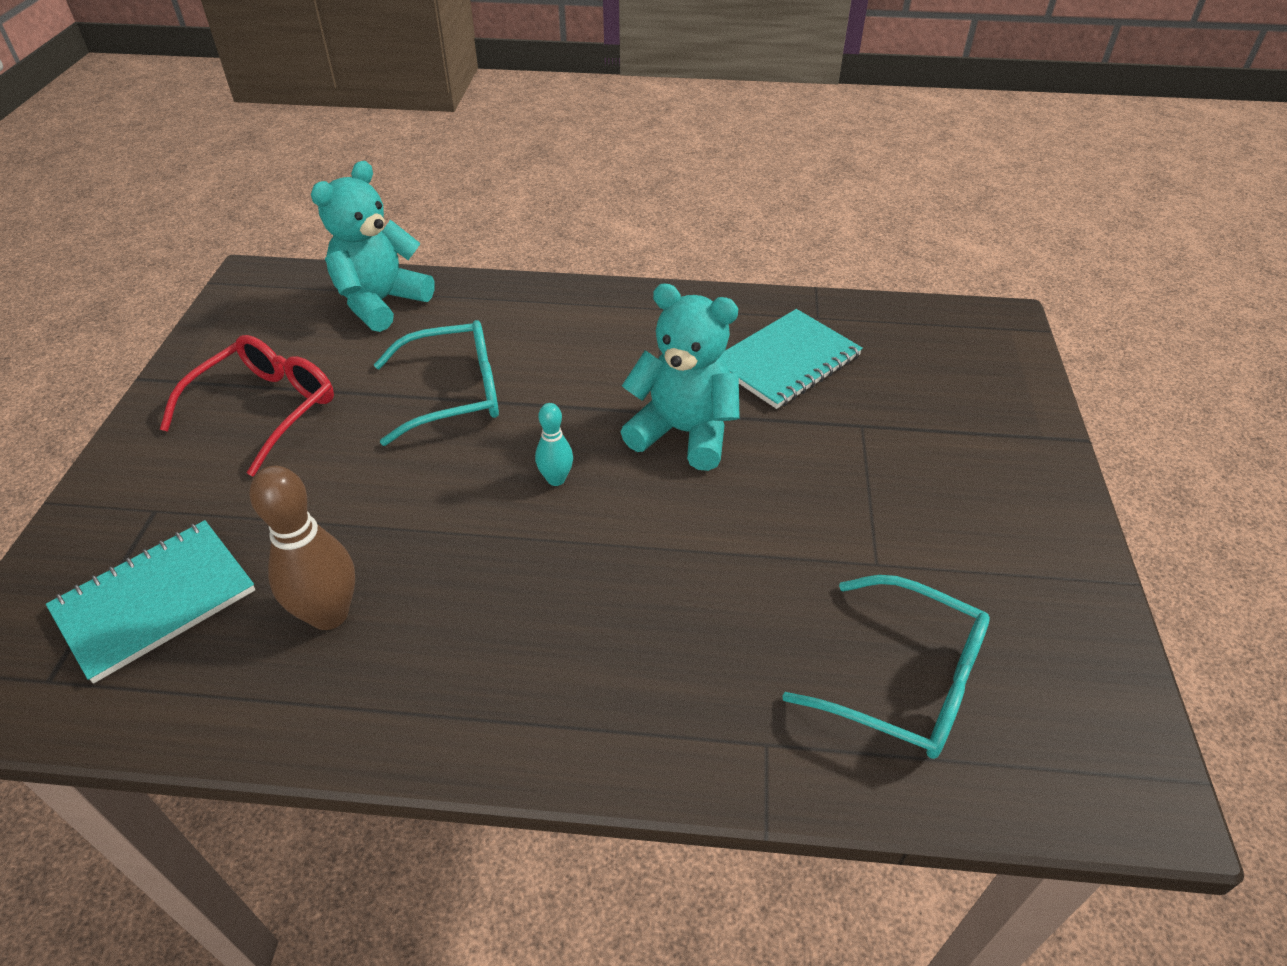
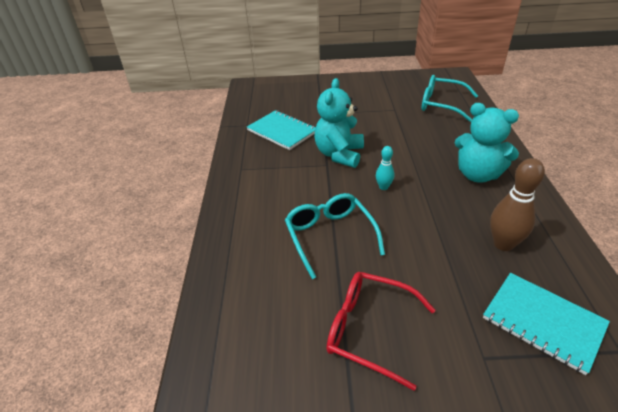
camera: 95 degrees left, 5 degrees down
turquoise teddy bear [311,161,435,332] -> turquoise teddy bear moved to [455,103,519,183]
turquoise glasses [782,575,990,759] -> turquoise glasses turned 90 degrees counterclockwise [422,75,478,122]

